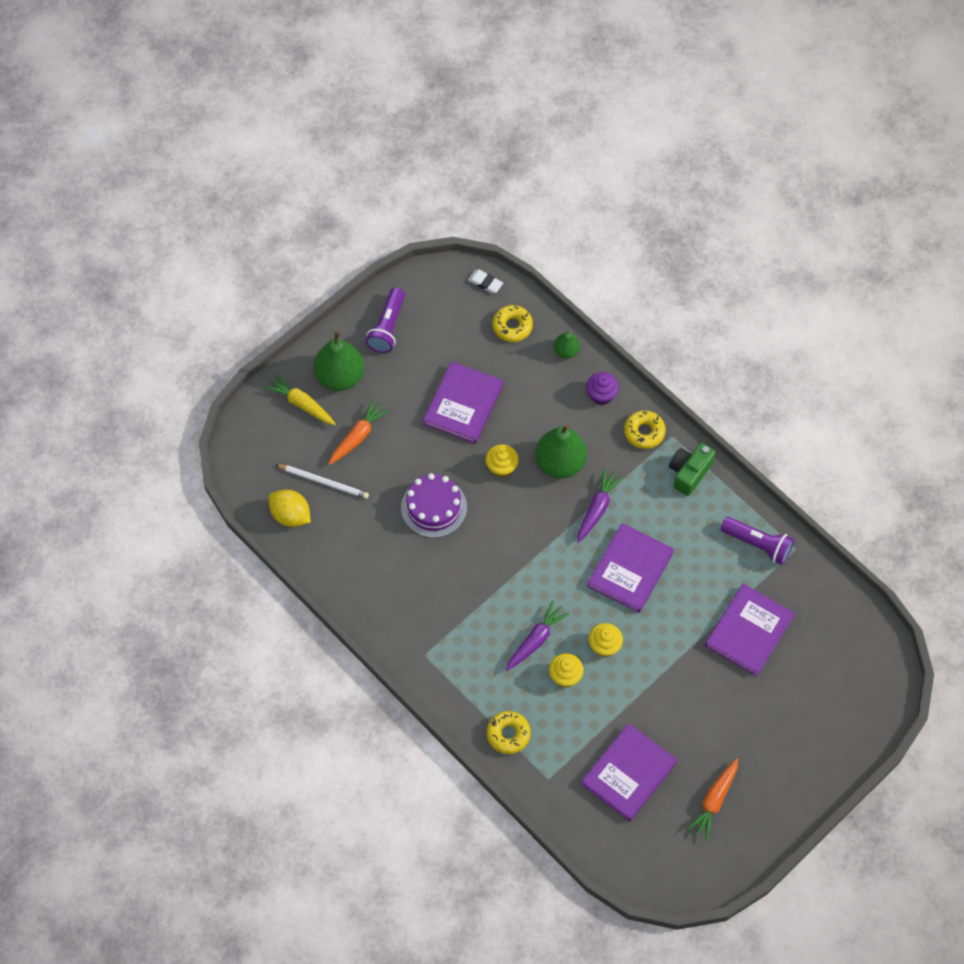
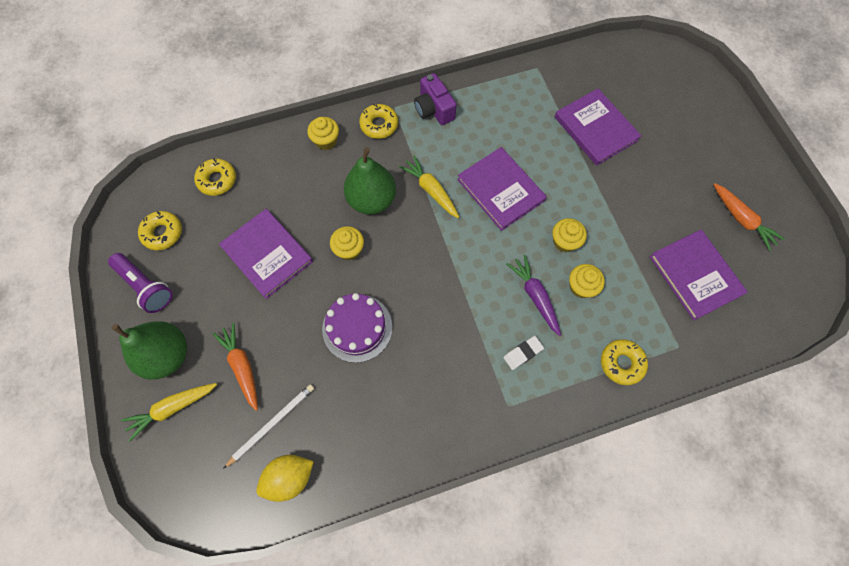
camera: 65 degrees left, 5 degrees up
white eraser [468,269,503,293] -> white eraser moved to [503,336,544,370]
green pear [554,331,580,359] -> none
purple carrot [577,468,623,543] -> yellow carrot [399,155,459,218]
purple cupcake [586,372,619,405] -> yellow cupcake [307,117,339,150]
green camera [669,443,716,496] -> purple camera [414,73,457,125]
purple flashlight [721,517,794,565] -> none
none -> yellow donut [138,211,182,250]

